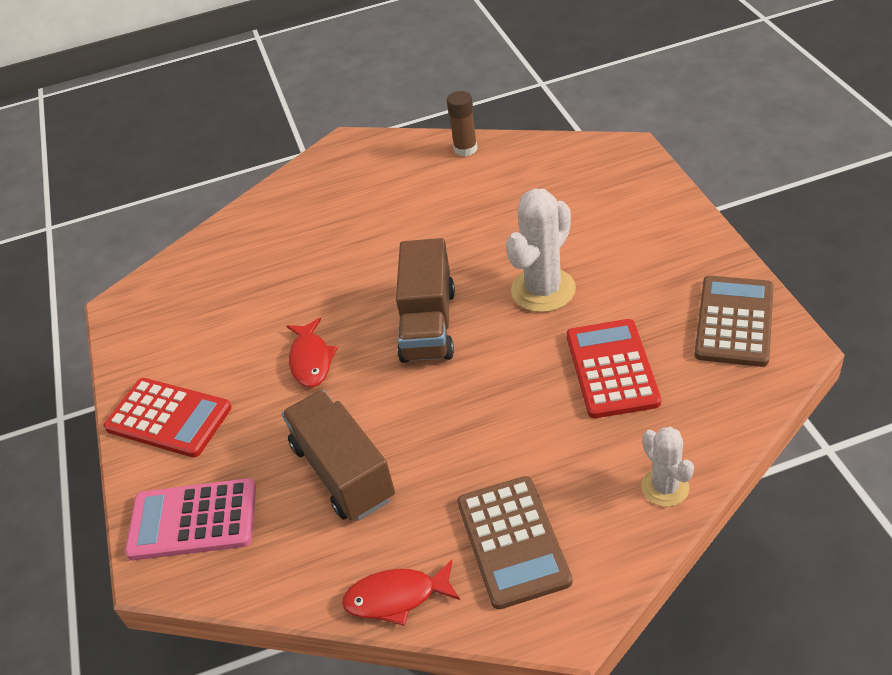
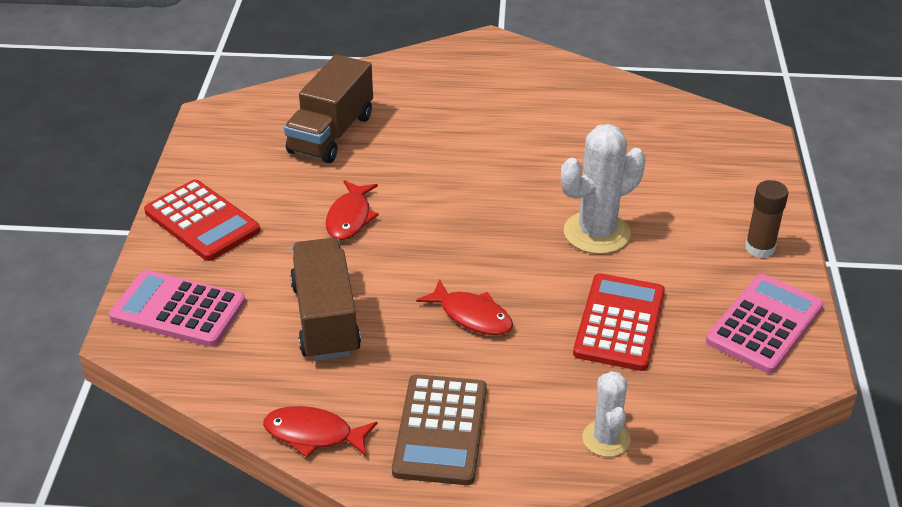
camera: 15 degrees right, 5 degrees down
brown truck [396,238,455,363] -> brown truck moved to [284,54,373,163]
brown glue stick [447,91,478,156] -> brown glue stick moved to [745,180,788,258]
brown calculator [694,276,774,367] -> pink calculator [706,274,824,374]
none -> red fish [416,279,513,335]

